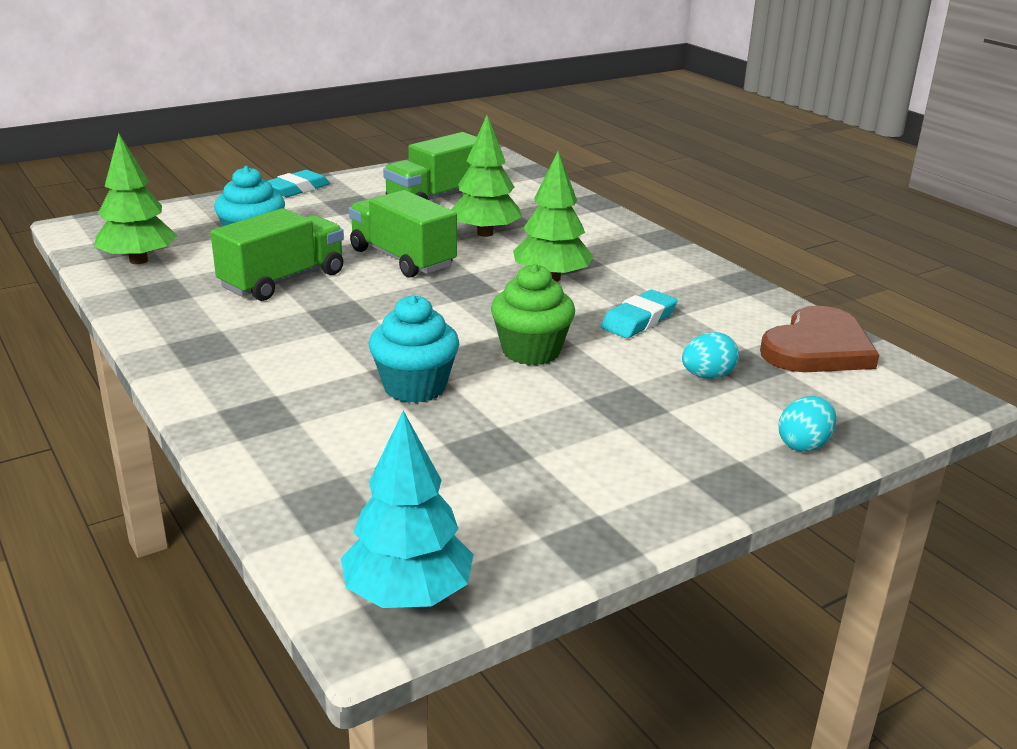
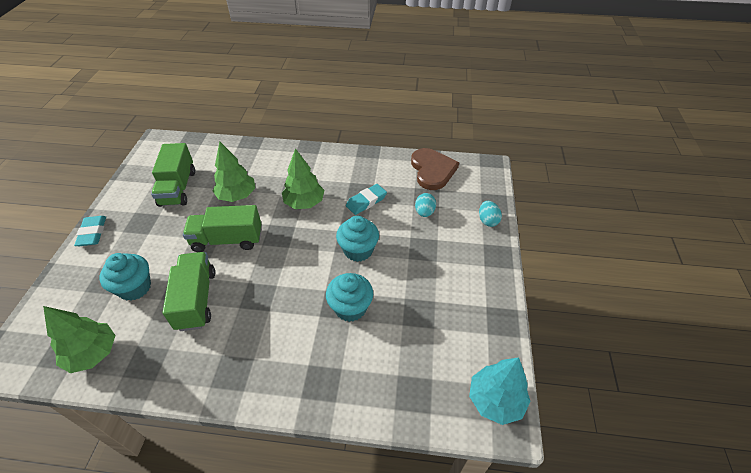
camera: 50 degrees left, 20 degrees up
green cupcake [491,264,575,365] -> turquoise cupcake [336,216,379,262]
turquoise eraser [601,290,678,338] -> turquoise eraser turned 60 degrees clockwise [346,184,387,215]

